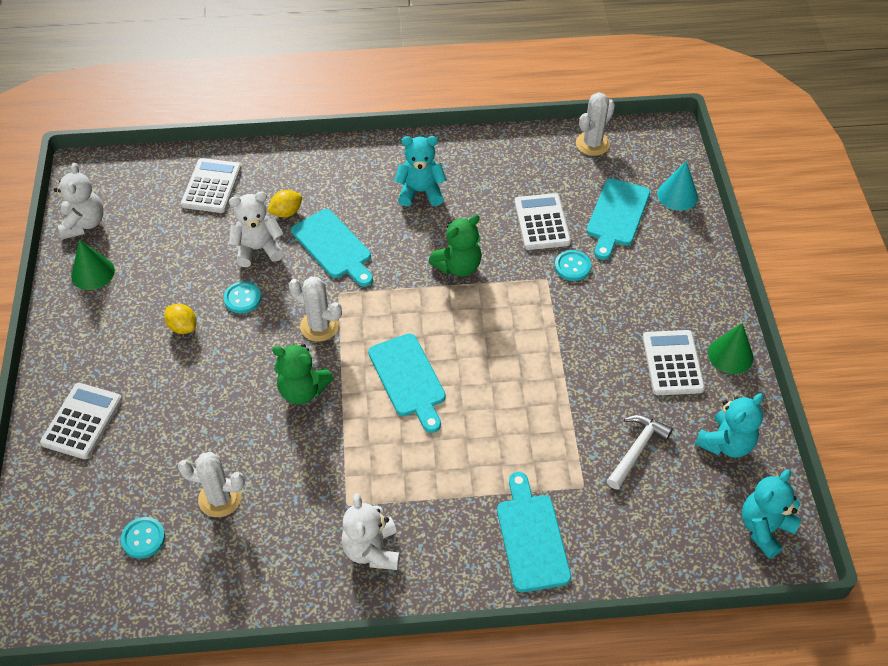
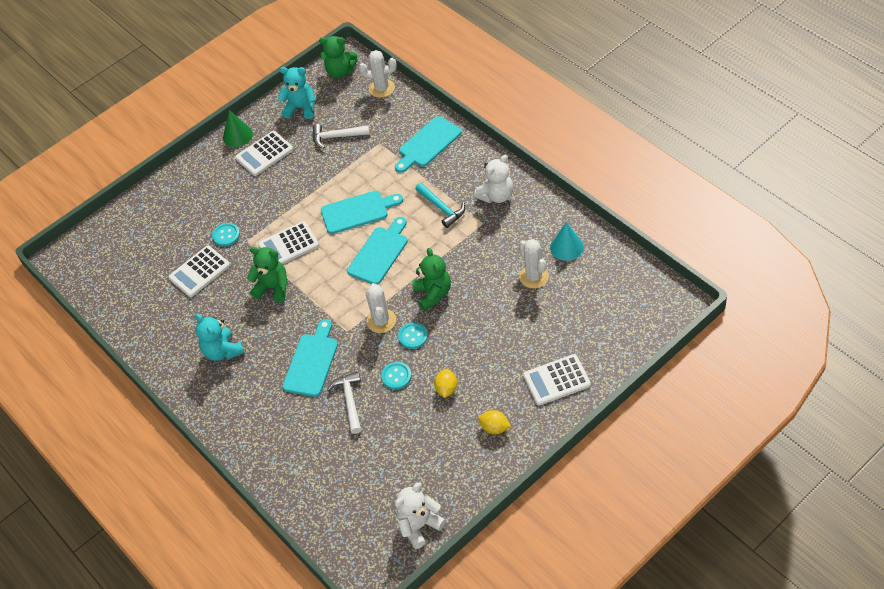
camera: 120 degrees left, 0 degrees up
green cone [71,239,115,290] -> none
turquoise button [121,517,165,559] -> turquoise button moved to [398,322,428,349]
white calculator [181,158,242,213] -> white calculator moved to [258,221,319,265]
white teddy bear [229,192,284,267] -> white hammer [327,372,361,434]
yellow lemon [267,190,302,217] -> yellow lemon moved to [478,410,511,434]
white cactus [576,92,615,156] -> white cactus moved to [359,50,397,98]
turquoise cutting board [587,178,650,260] -> turquoise cutting board moved to [321,191,403,234]
turquoise cone [657,161,698,211] -> turquoise cone moved to [550,222,584,261]
turquoise teddy bear [741,470,801,559] -> green teddy bear [319,36,358,78]
none -> turquoise hammer [415,183,465,228]

